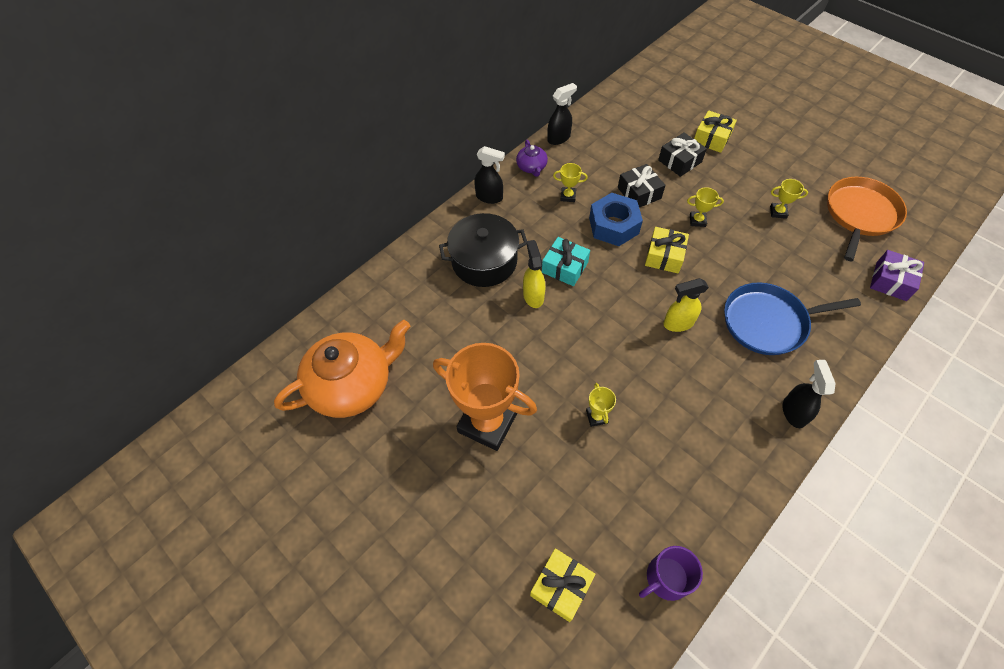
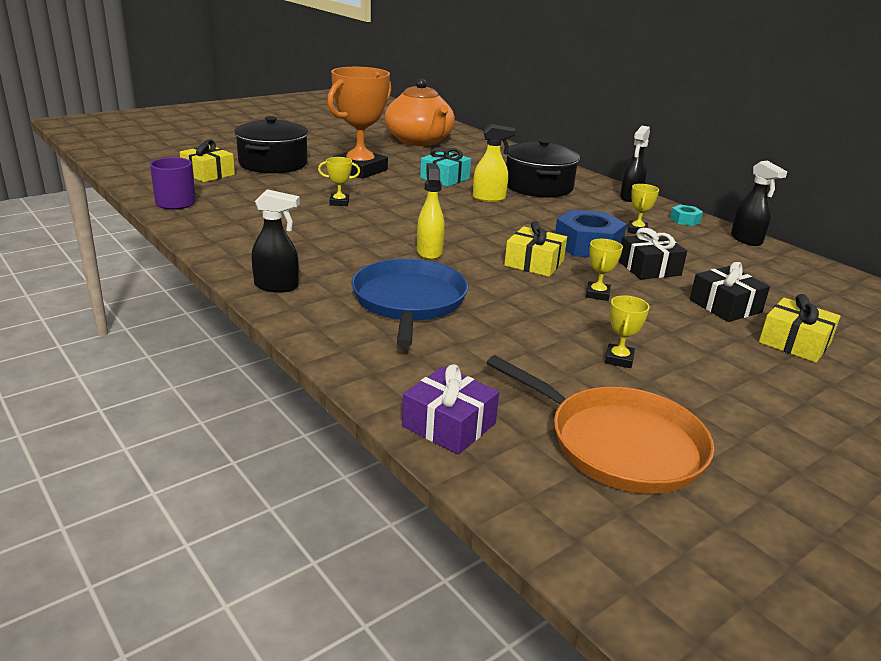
camera: 95 degrees right, 30 degrees down
purple teapot [516,140,548,177] -> turquoise nut [670,205,703,226]
turquoise gift [542,237,590,286] -> turquoise gift moved to [420,147,471,187]
none -> black pot [234,116,308,174]

